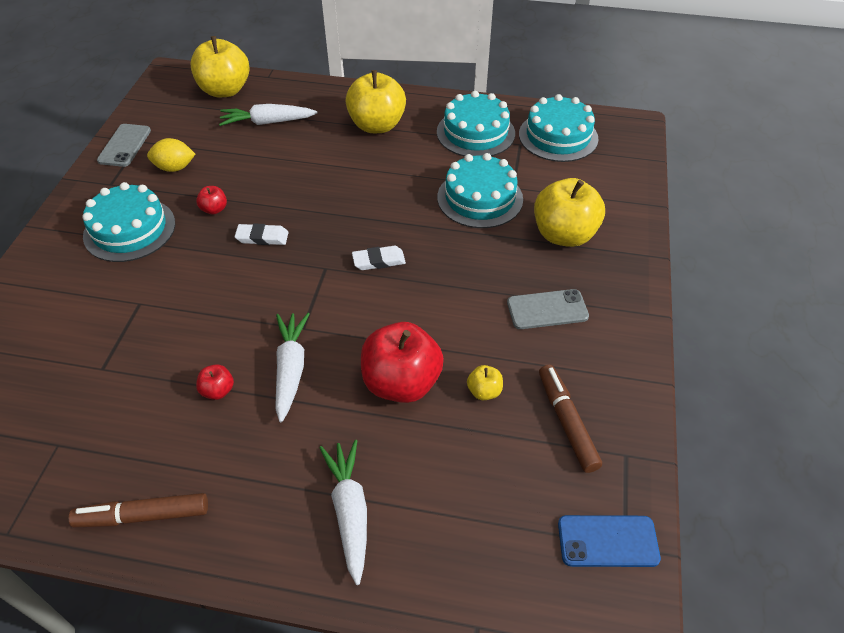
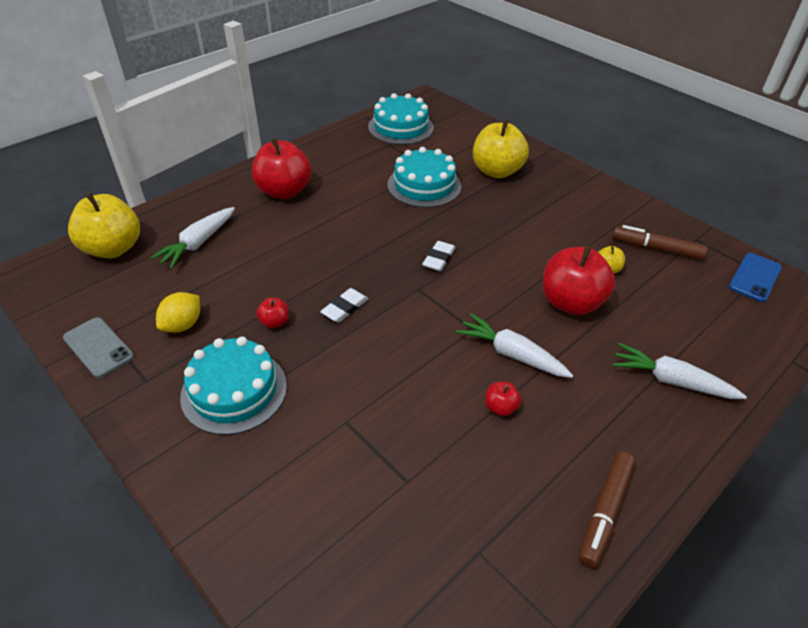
camera: 55 degrees left, 5 degrees down
yellow apple [346,70,406,133] -> red apple [252,138,312,199]
turquoise cake [437,91,515,157] -> none
grey phone [507,289,589,329] -> none

